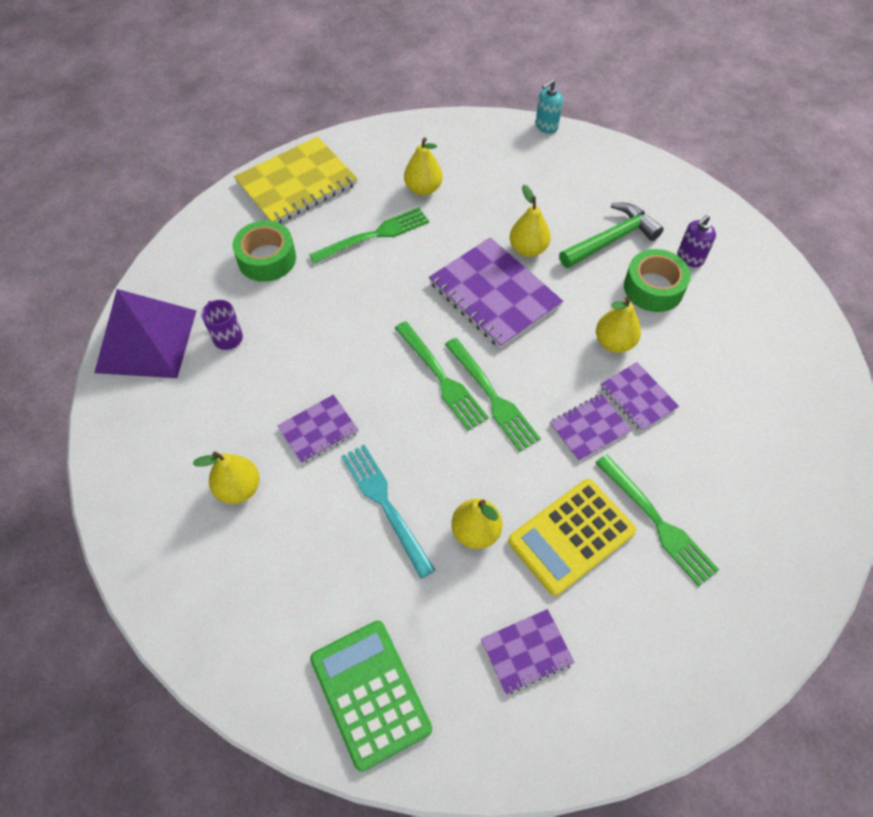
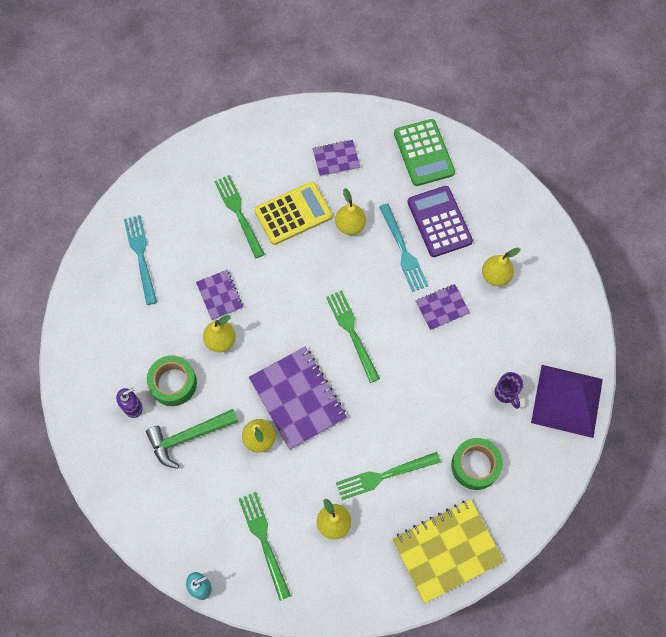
camera: 170 degrees left, 10 degrees up
green fork [445,338,541,452] -> green fork moved to [239,492,291,601]
purple notebook [550,394,631,462] -> none
none -> turquoise fork [124,215,157,305]
none -> purple calculator [407,186,473,257]

